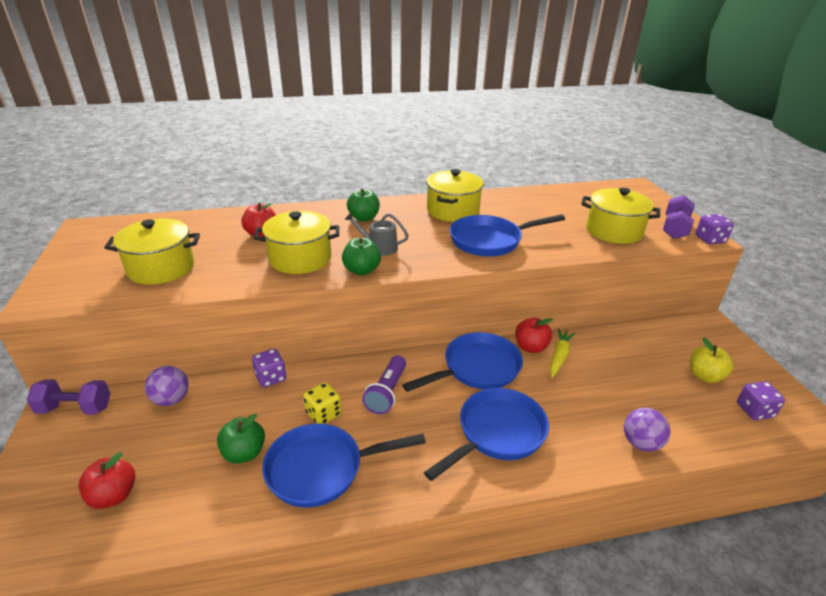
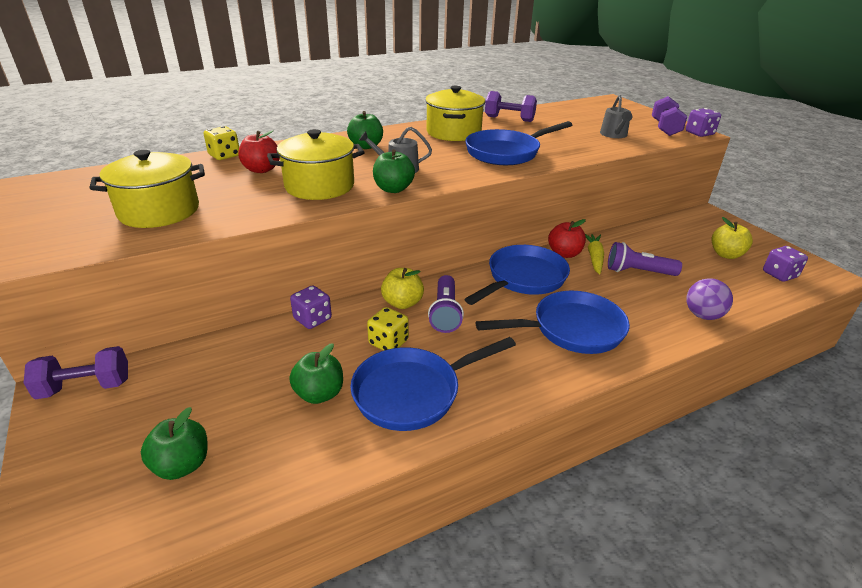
camera: 15 degrees left, 0 degrees up
red apple [78,452,135,509] -> green apple [141,407,207,480]
purple ball [145,366,189,406] -> none
blue pan [424,388,549,481] -> blue pan turned 45 degrees clockwise [476,291,630,354]
yellow pot [581,188,660,244] -> grey watering can [600,95,632,138]
none -> yellow dice [204,126,239,160]
none -> yellow apple [381,268,424,309]
none -> purple dumbbell [485,91,537,122]
none -> purple flashlight [608,242,682,276]

